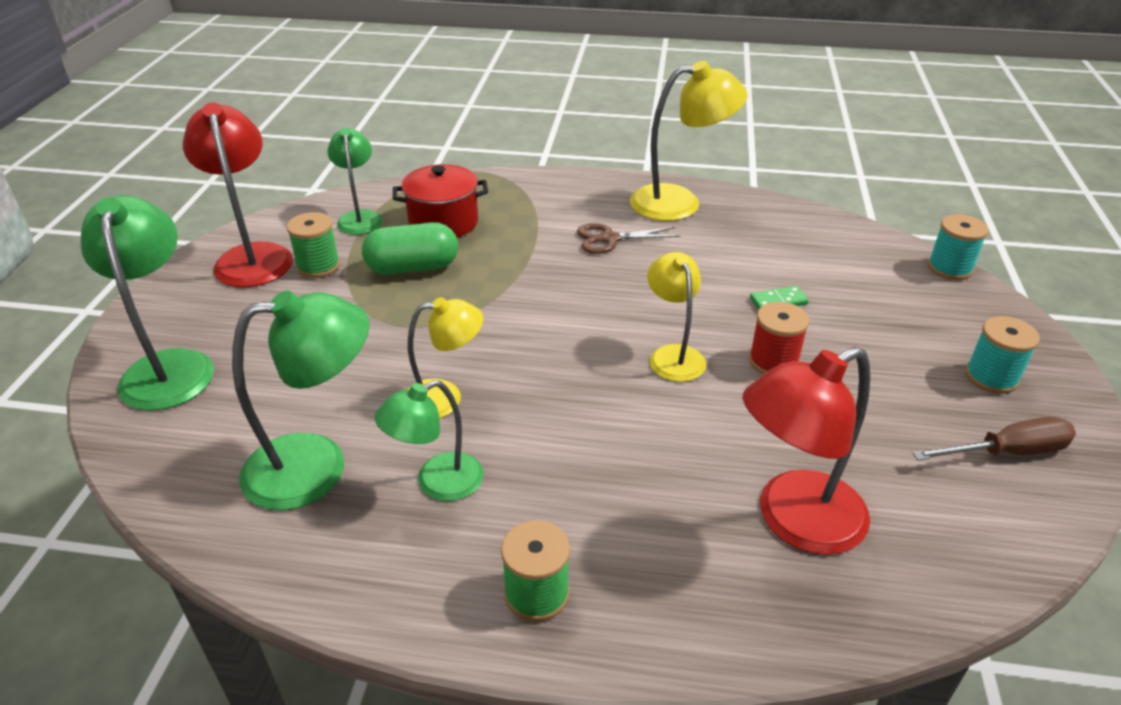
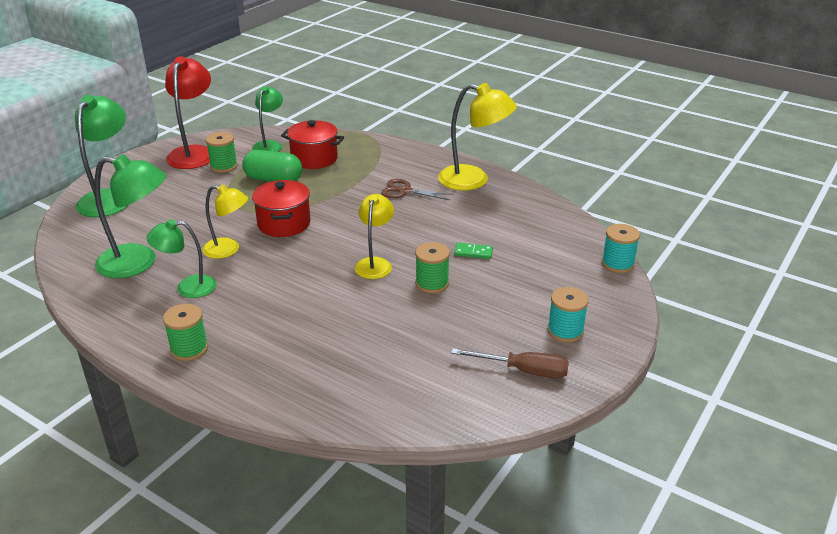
camera: 25 degrees right, 5 degrees down
red lamp [743,347,870,555] -> none
red spool [749,302,809,374] -> green spool [415,242,450,293]
none -> red pot [252,180,311,237]

